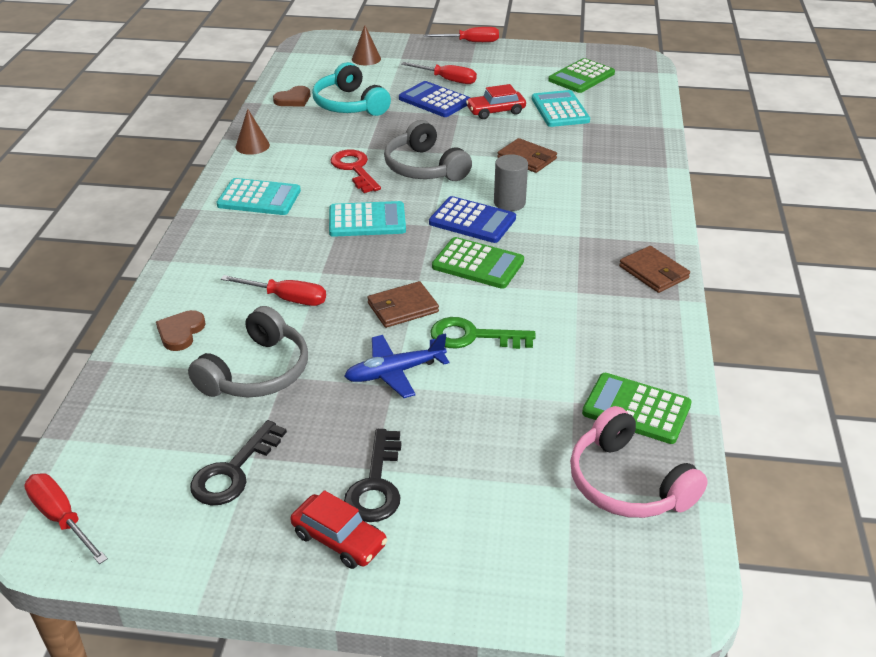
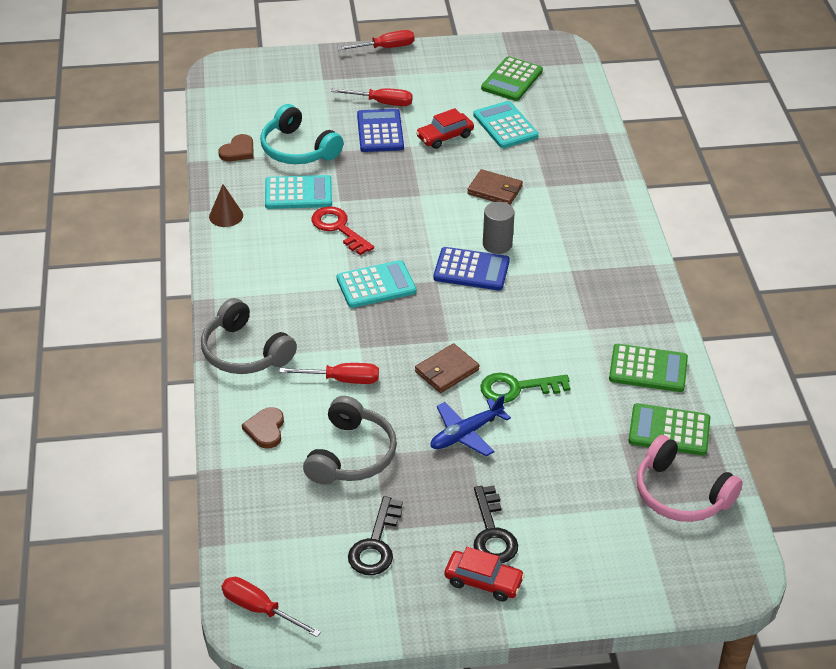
camera: 15 degrees left, 5 degrees up
turquoise calculator [216,178,301,215] -> turquoise calculator moved to [265,175,332,209]
brown cone [352,25,381,65] -> none
grey headphones [384,120,472,181] -> grey headphones moved to [201,298,297,374]
blue calculator [399,81,470,117] -> blue calculator turned 60 degrees clockwise [357,109,404,152]
green calculator [432,237,524,289] -> green calculator moved to [609,344,688,392]
brown wallet [619,246,690,293] -> none

